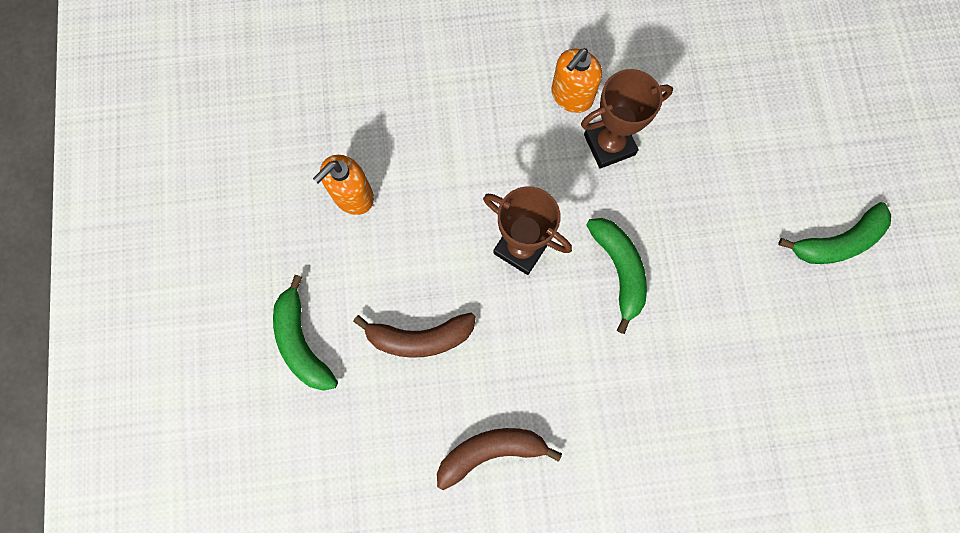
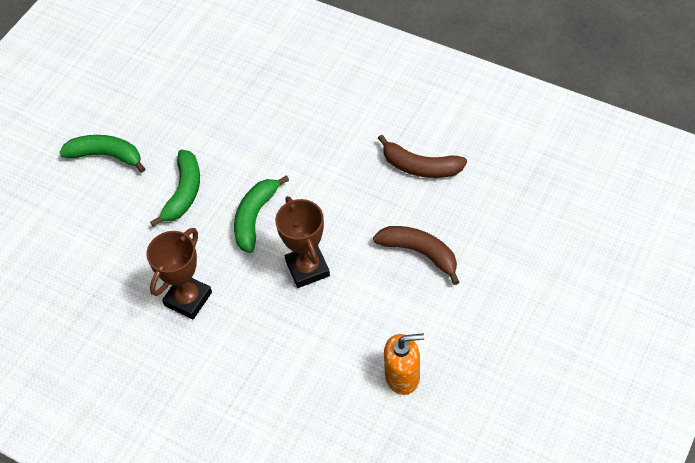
camera: 140 degrees left, 20 degrees down
green banana [273,275,338,391] -> green banana moved to [150,150,200,227]
orange soap dispenser [552,48,602,113] -> none
brown trophy [581,69,673,169] -> brown trophy turned 75 degrees counterclockwise [146,228,212,319]

